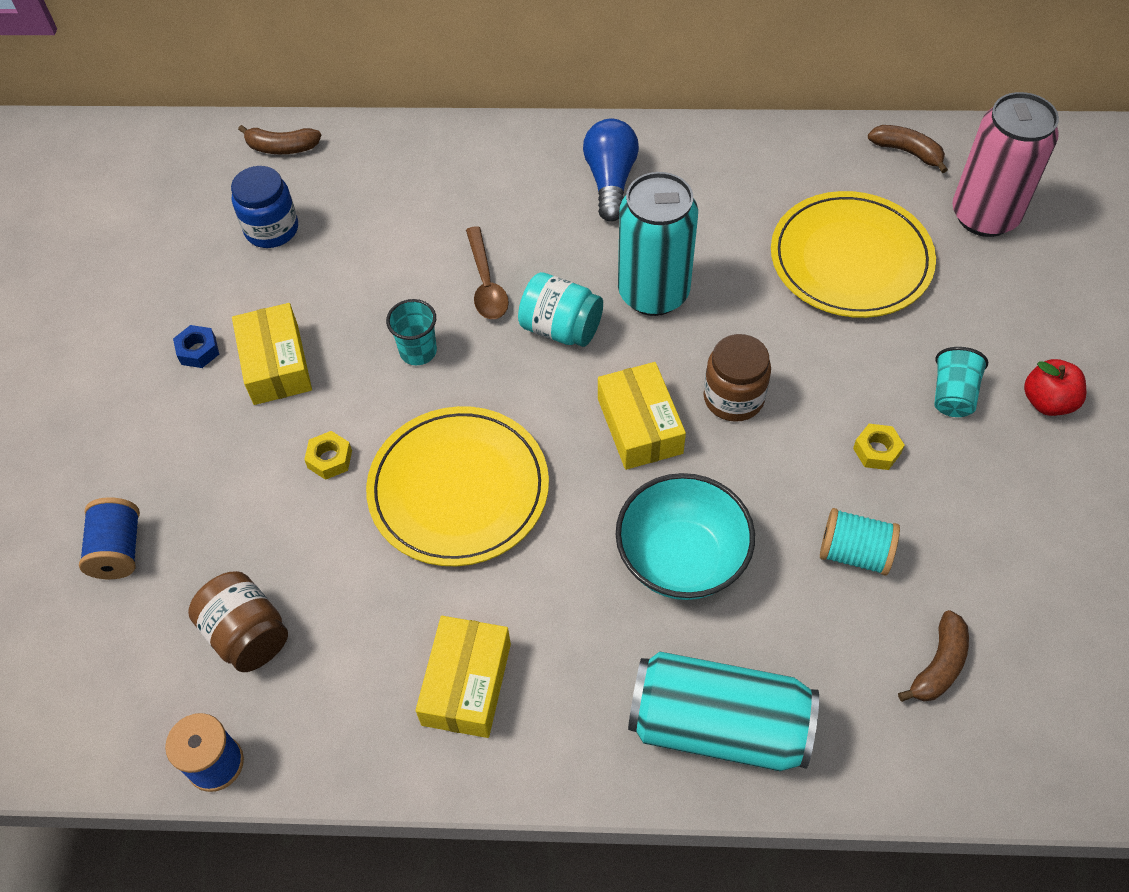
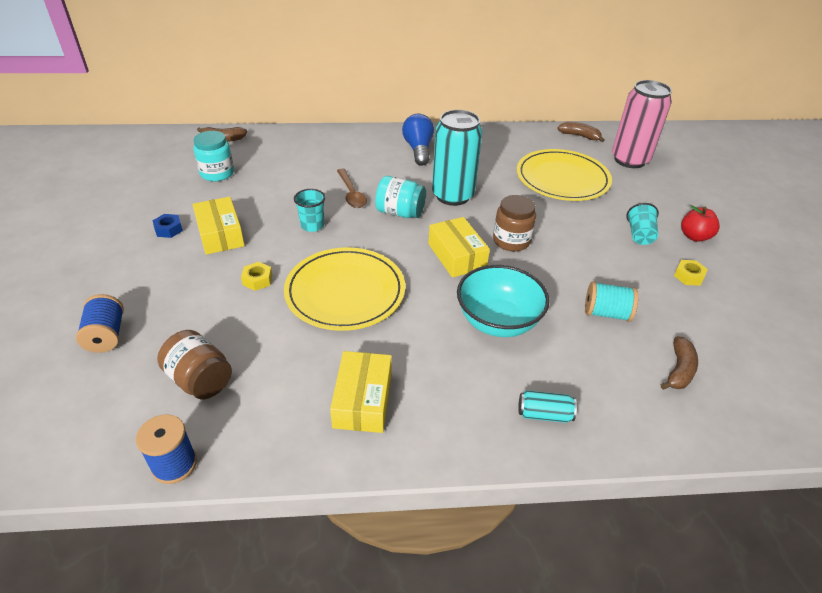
camera: 10 degrees left, 15 degrees down
blue jar [231,166,298,248] -> turquoise jar [193,131,234,181]
turquoise can [628,651,819,771] -> turquoise can [518,390,577,423], size x0.43
yellow nut [853,424,905,470] -> yellow nut moved to [674,260,708,286]

